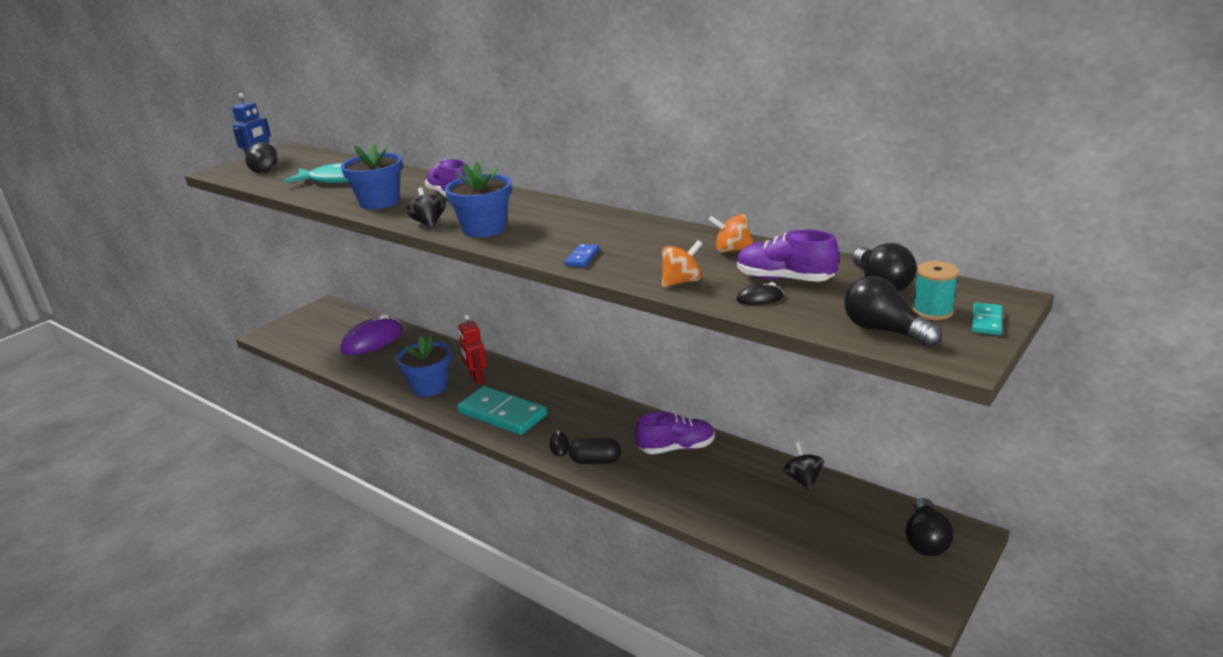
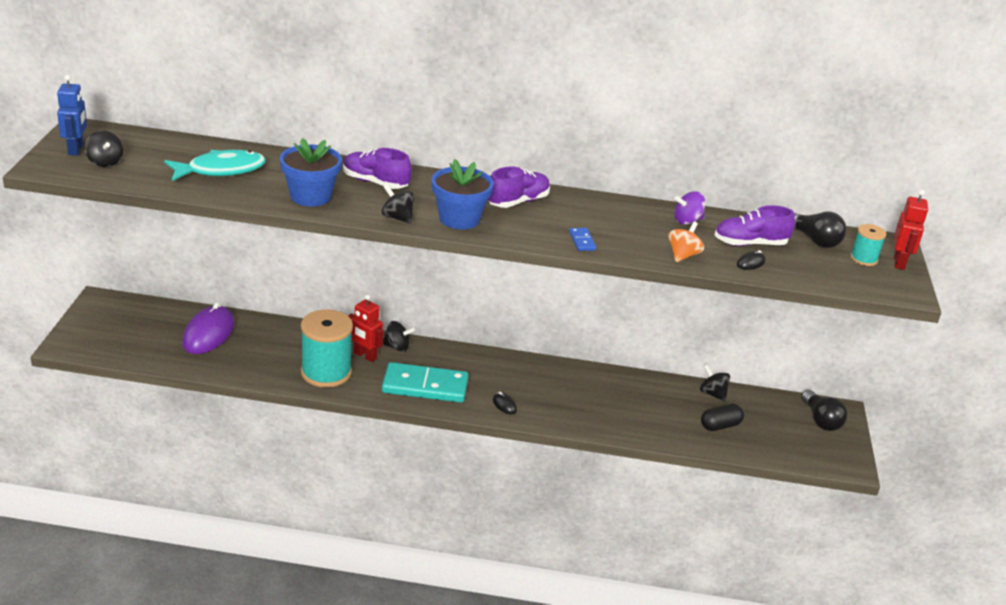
camera: 35 degrees left, 5 degrees up
blue flower pot [396,335,451,397] -> turquoise spool [301,309,353,388]
black capsule [569,438,621,464] -> black capsule moved to [701,404,744,431]
purple shoe [635,411,715,454] -> purple shoe moved to [488,167,550,208]
orange spinning top [708,214,753,253] -> purple spinning top [674,191,705,225]
black light bulb [844,276,942,347] -> none
turquoise domino [971,303,1002,335] -> red robot [894,189,928,270]
none -> black spinning top [383,321,415,352]

